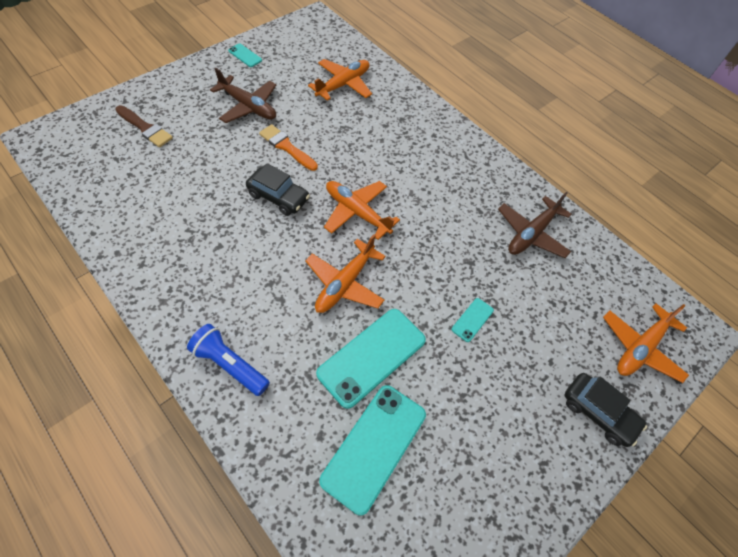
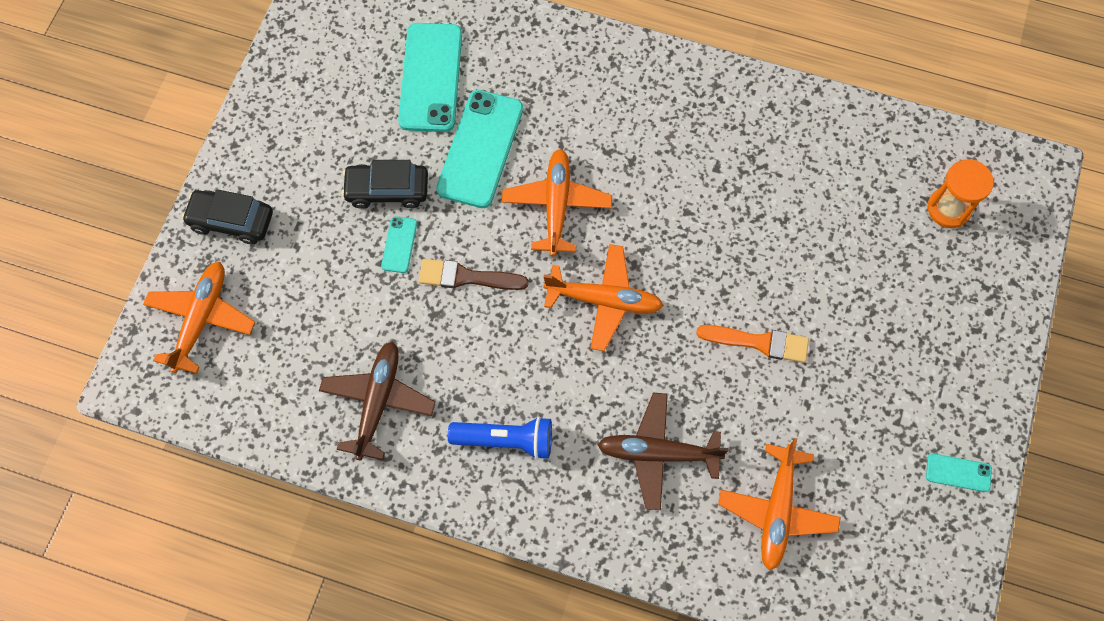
camera: 155 degrees right, 10 degrees up
brown brush [115,105,173,147] -> brown brush moved to [419,259,529,290]
blue flashlight [187,324,270,396] -> blue flashlight moved to [448,417,552,460]
brown plane [210,68,276,123] -> brown plane moved to [597,393,728,510]
black car [246,163,310,216] -> black car moved to [342,160,428,209]
none -> orange hourglass [927,159,994,228]

